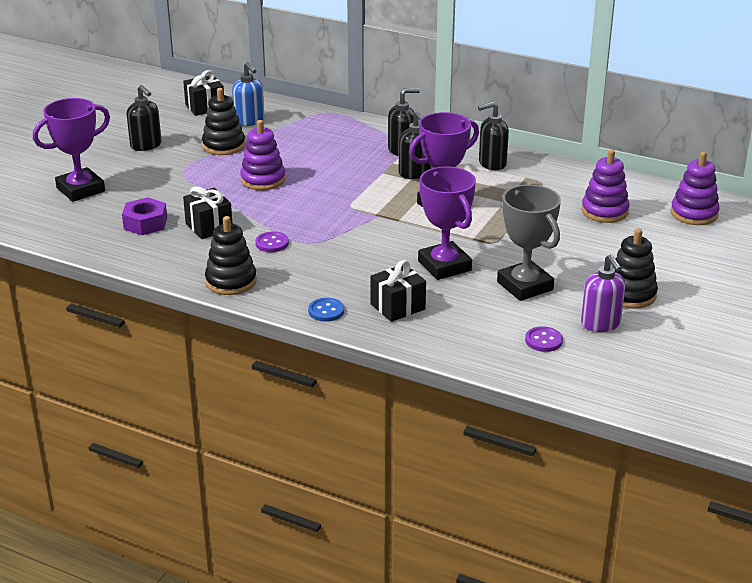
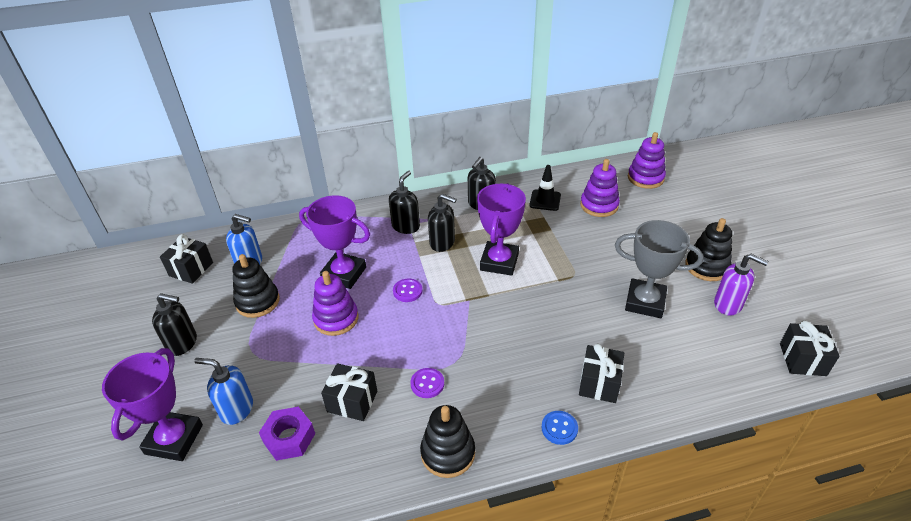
camera: 40 degrees left, 10 degrees up
purple trophy [418,166,476,280] -> purple trophy moved to [299,195,370,289]
purple button [525,326,563,352] -> purple button moved to [393,279,422,302]
none -> blue soap dispenser [194,358,253,425]
none -> black traffic cone [529,165,561,211]
none -> black gift [780,320,840,376]

